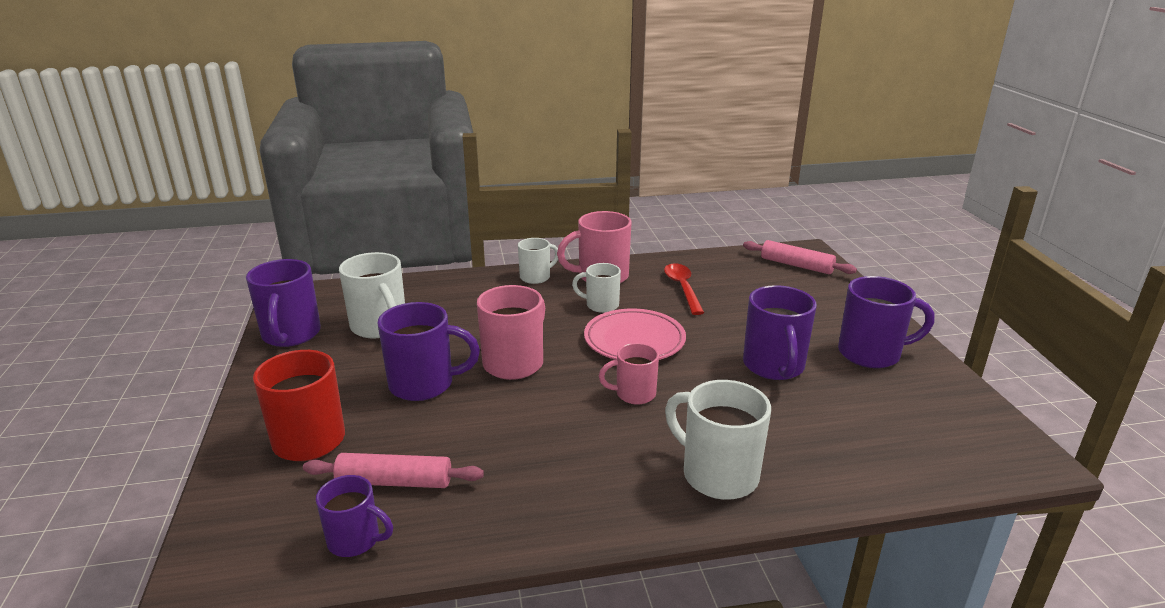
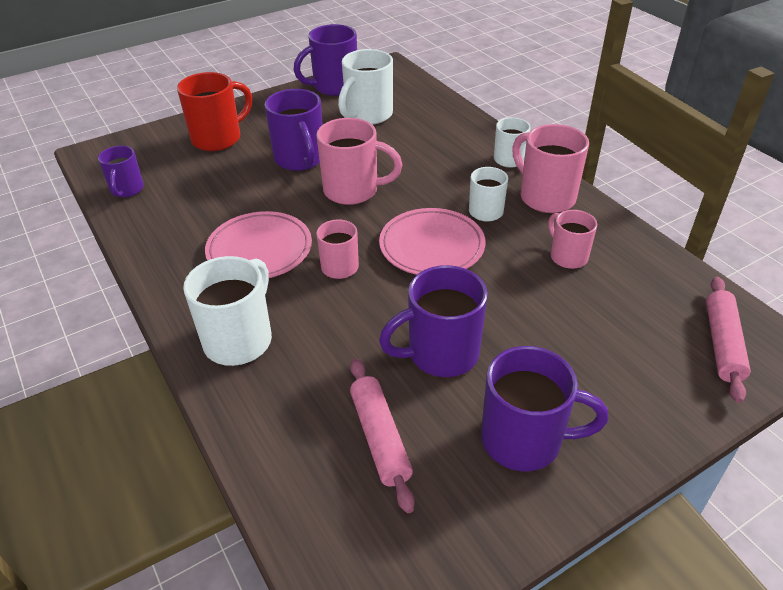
camera: 70 degrees right, 15 degrees up
pink rolling pin [303,453,484,488] -> pink rolling pin moved to [350,358,415,513]
red spoon [664,263,704,315] -> pink mug [548,210,597,269]
purple mug [838,276,935,368] -> purple mug turned 60 degrees counterclockwise [481,346,608,471]
none -> pink plate [205,211,312,278]

